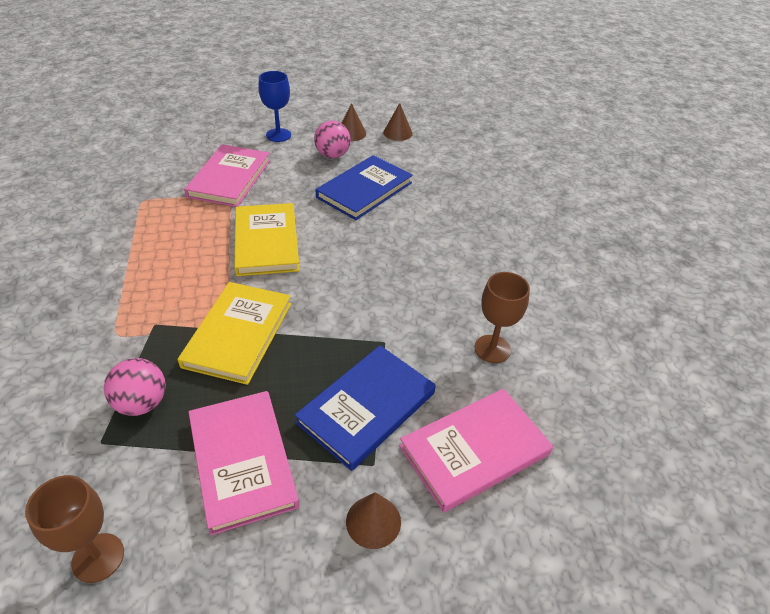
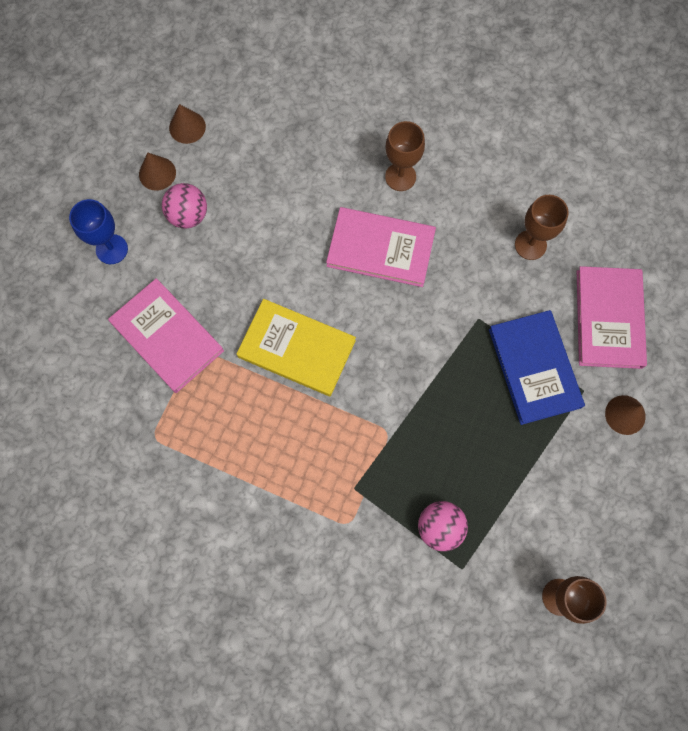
camera: 55 degrees left, 30 degrees up
yellow book [178,282,291,385] -> none
pink book [189,391,299,535] -> pink book moved to [326,207,436,287]
blue book [316,155,413,220] -> none
none -> brown goblet [385,121,425,191]

